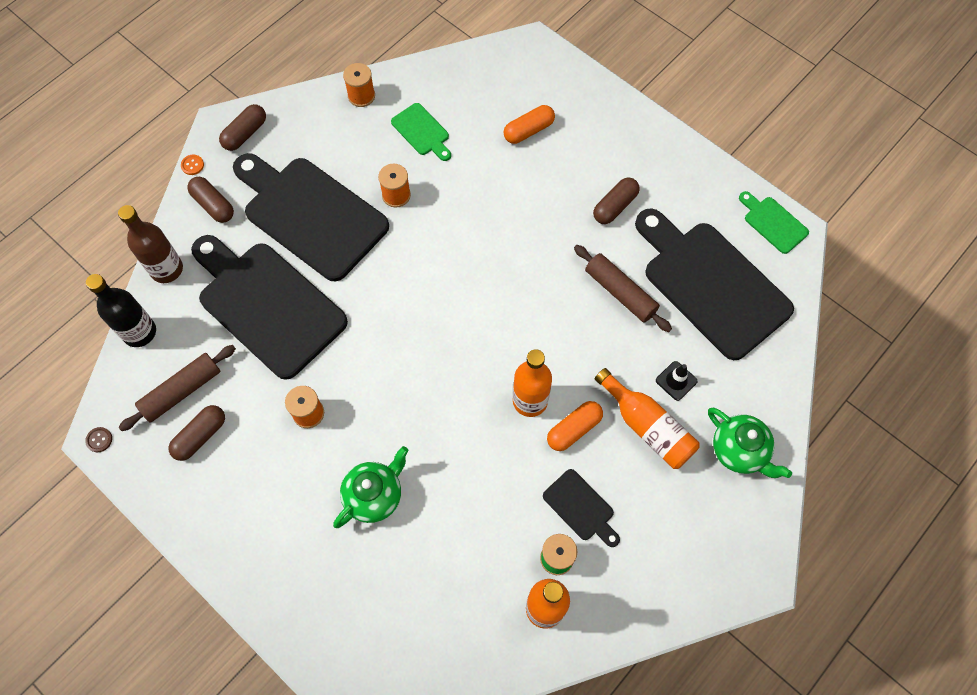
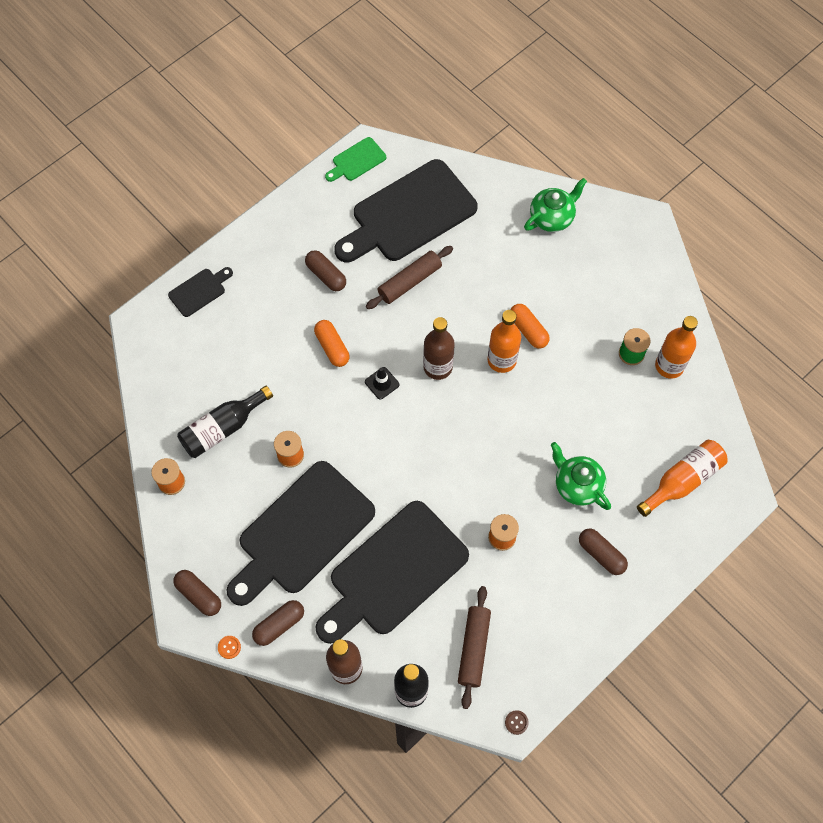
camera: 85 degrees left, 0 degrees up
brown rolling pin [119,345,236,431] -> brown rolling pin turned 45 degrees clockwise [458,586,491,709]
brown capsule [169,405,225,461] -> brown capsule moved to [579,529,628,575]
green cutting board [391,103,451,161] -> black bottle [177,386,273,458]
orange capsule [504,105,555,144] -> orange capsule moved to [314,320,349,367]
black cutting board [543,469,620,547] -> black cutting board moved to [168,267,233,317]
orange bottle [595,368,700,469] -> orange bottle moved to [637,440,727,517]
black traffic cone [656,361,697,401] -> black traffic cone moved to [365,367,399,400]
none -> brown bottle [423,317,455,380]

